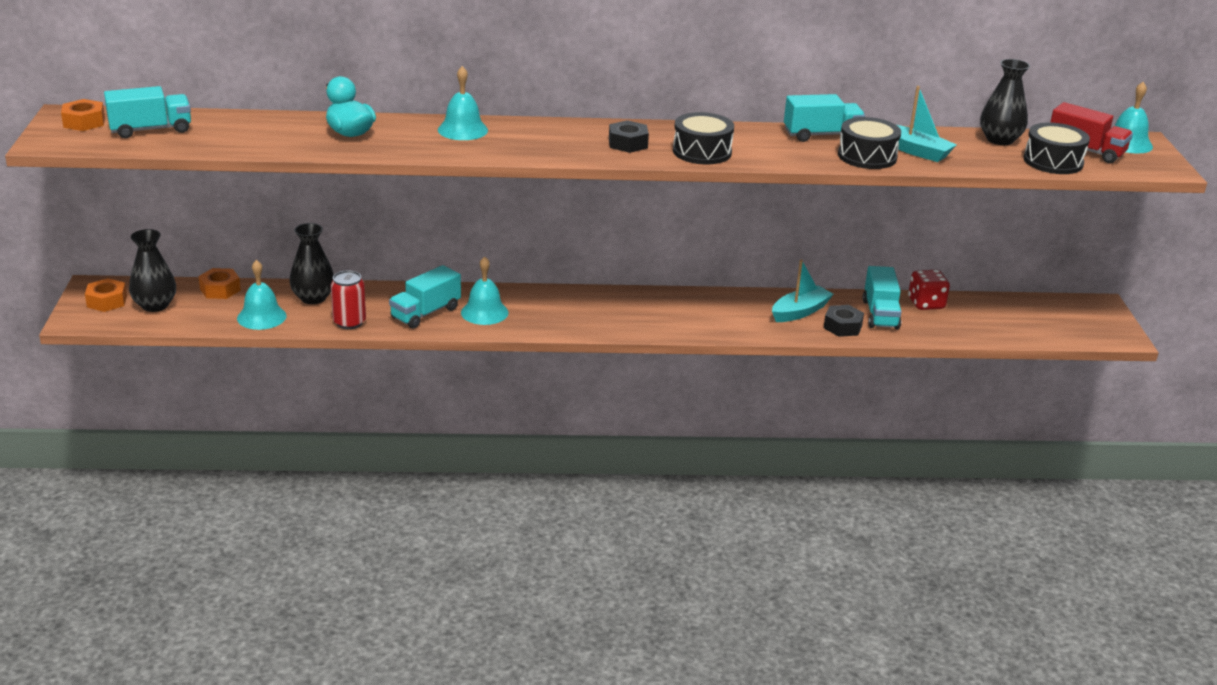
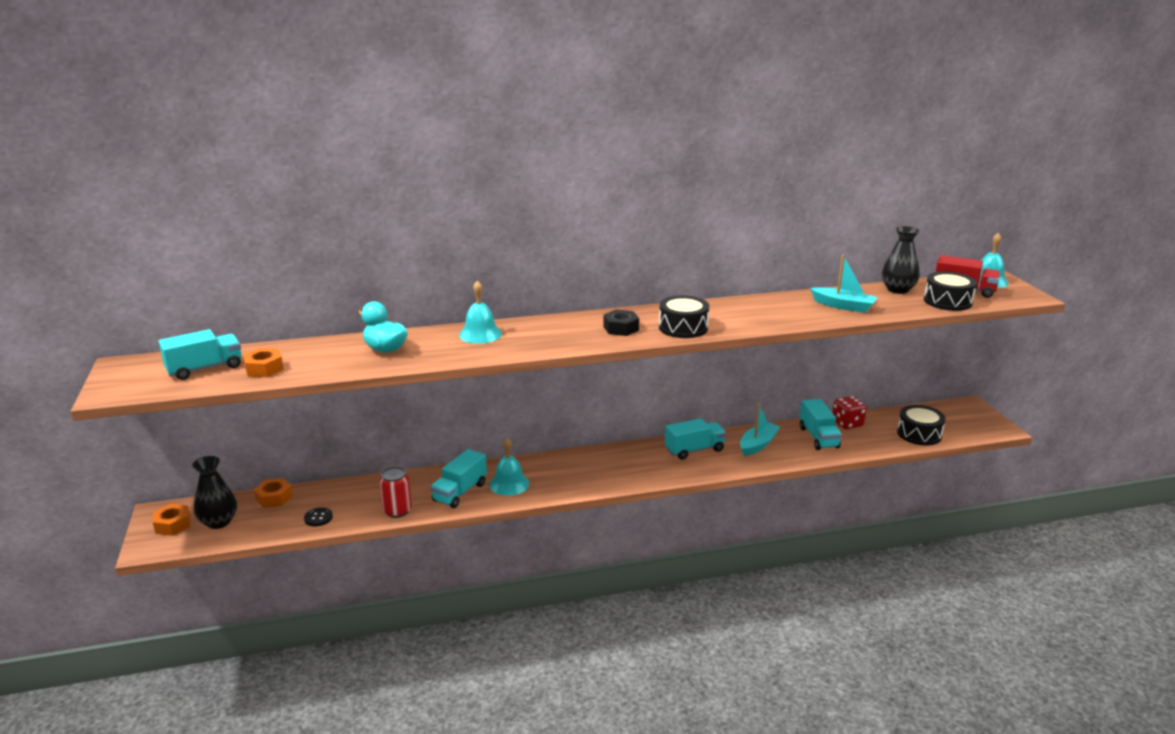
camera: 10 degrees left, 5 degrees down
orange nut [61,99,105,131] -> orange nut moved to [243,348,284,377]
turquoise bell [237,260,286,330] -> black button [304,507,333,526]
black vase [289,223,334,304] -> none
turquoise truck [784,94,865,142] -> turquoise truck moved to [665,418,726,460]
black nut [824,305,864,337] -> none
black drum [838,117,901,169] -> black drum moved to [897,405,946,445]

